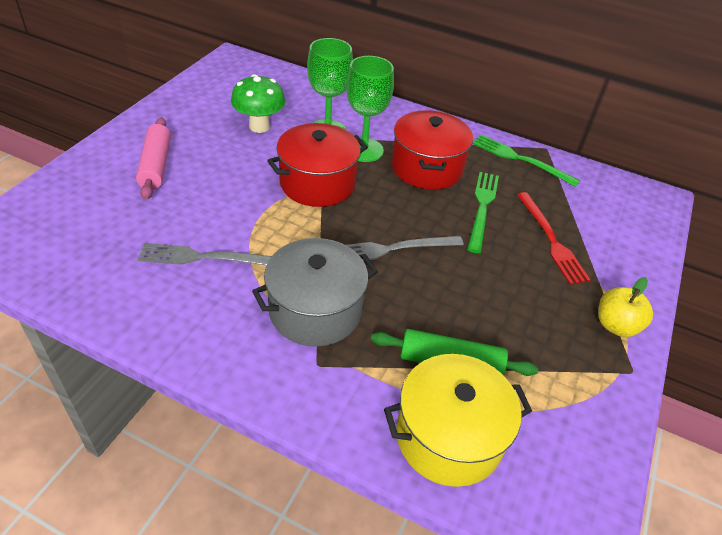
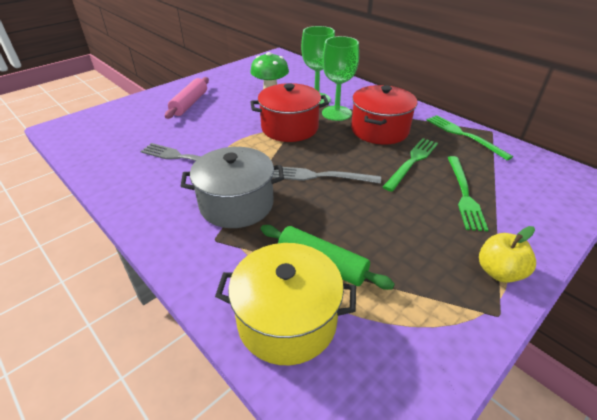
camera: 25 degrees right, 5 degrees down
red fork [517,192,590,284] -> green fork [448,156,488,231]

